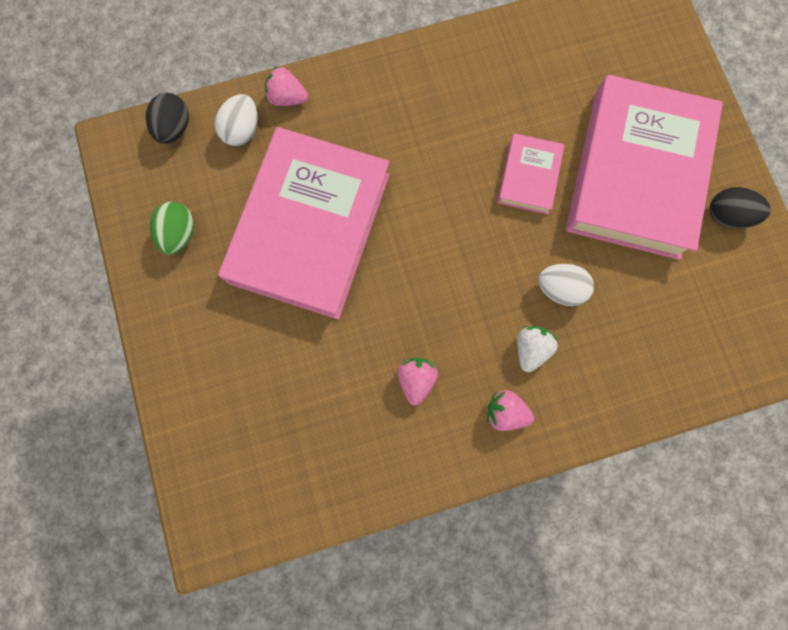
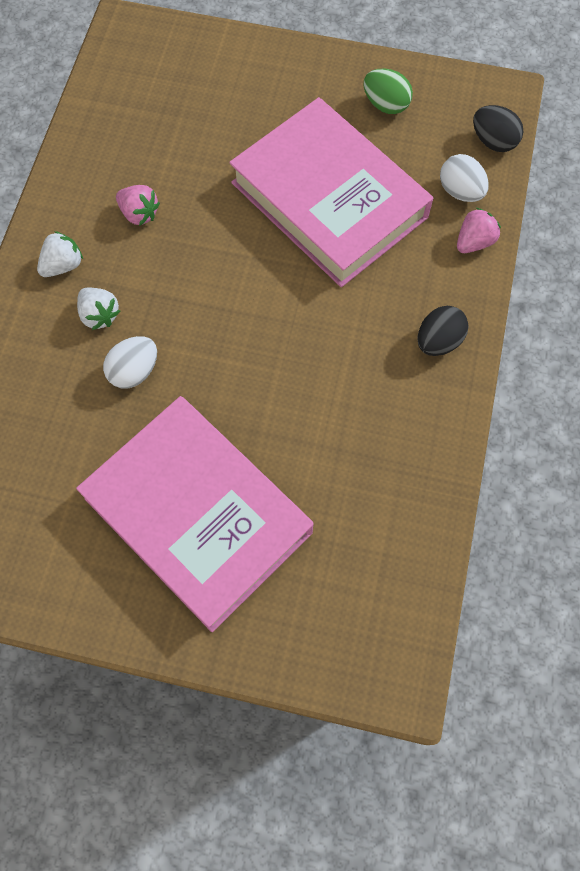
camera: 120 degrees right, 10 degrees down
pink strawberry [487,390,534,431] -> white strawberry [37,231,83,277]
pink book [497,133,565,215] -> none
black egg [710,187,771,229] -> black egg moved to [418,306,468,356]

